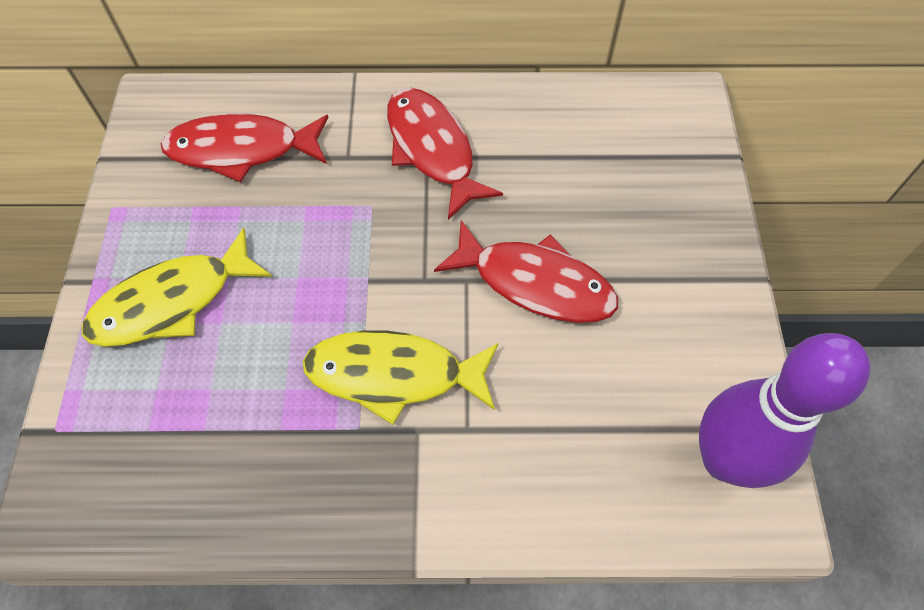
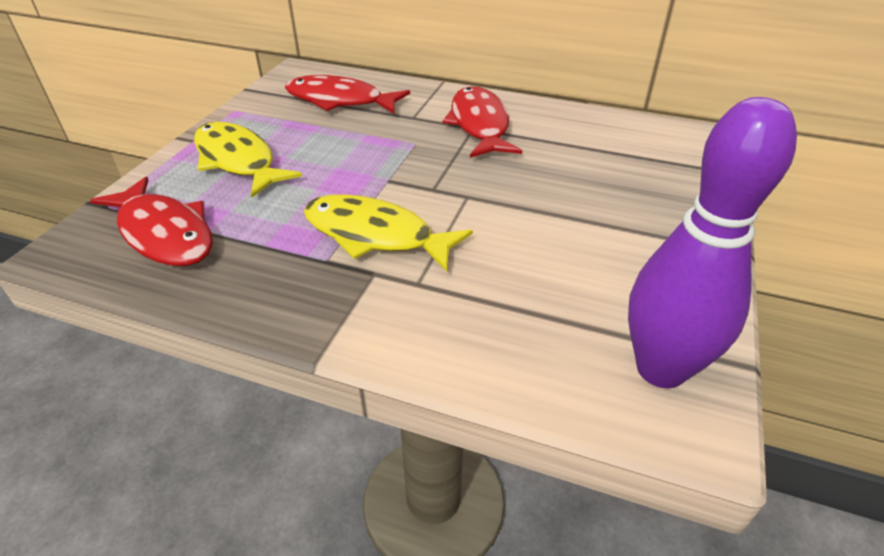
camera: 20 degrees right, 20 degrees down
yellow fish [81,228,272,347] -> yellow fish turned 60 degrees clockwise [194,122,302,197]
red fish [434,220,618,323] -> red fish moved to [90,177,213,266]

